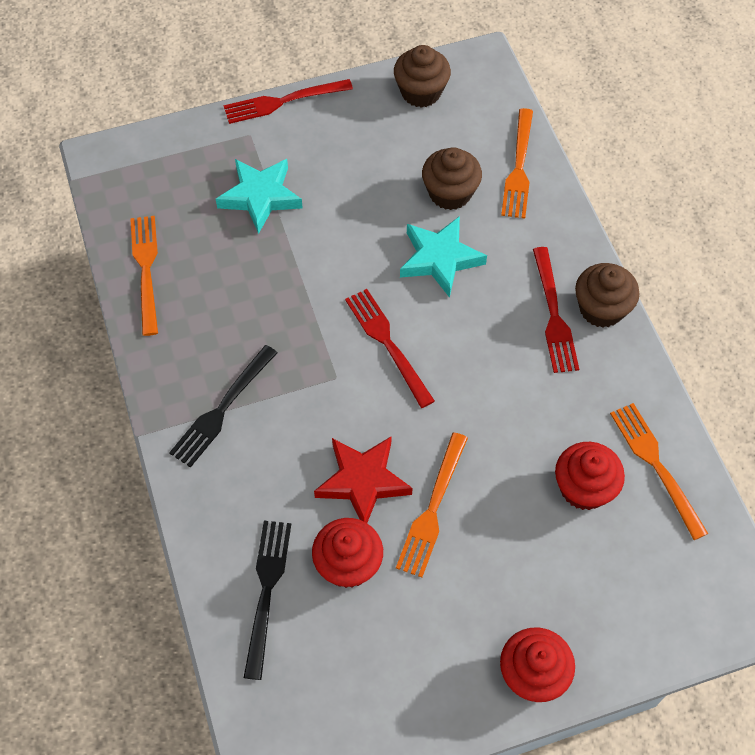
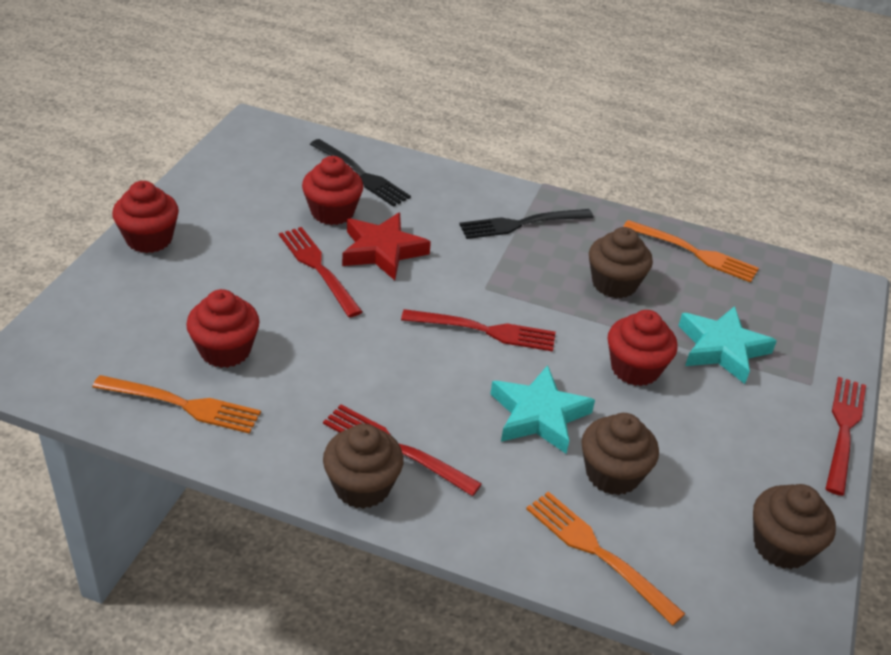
camera: 125 degrees right, 20 degrees down
black fork [169,345,277,468] -> black fork turned 90 degrees counterclockwise [459,209,594,239]
orange fork [396,433,468,578] -> red fork [279,227,363,317]
none -> brown cupcake [589,227,653,298]
none -> red cupcake [608,310,678,386]

